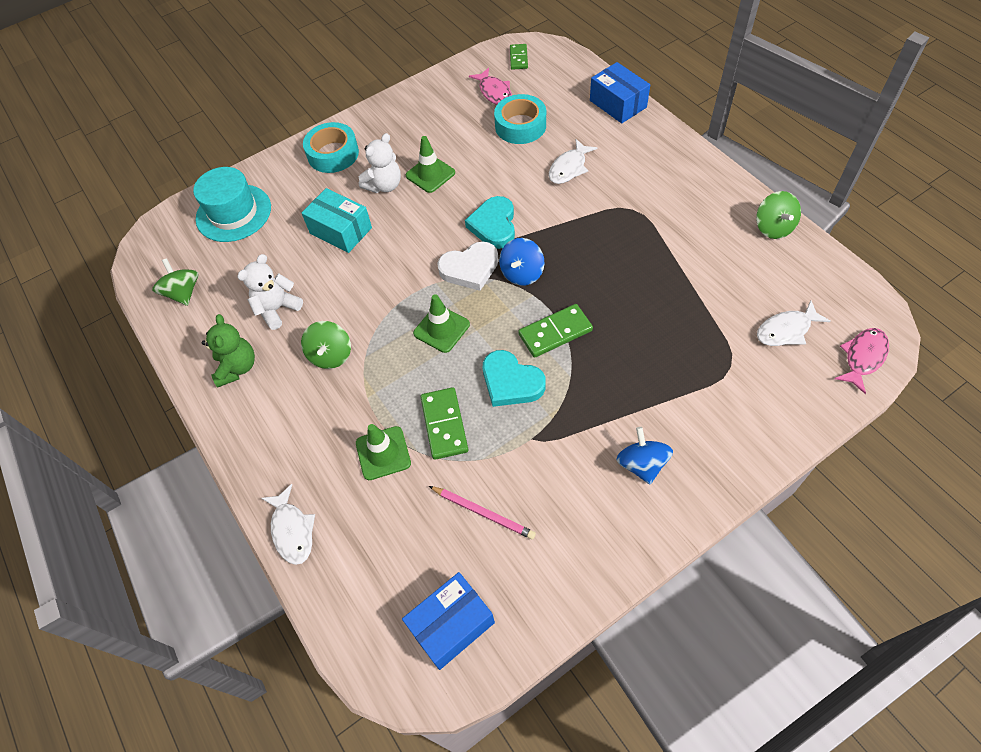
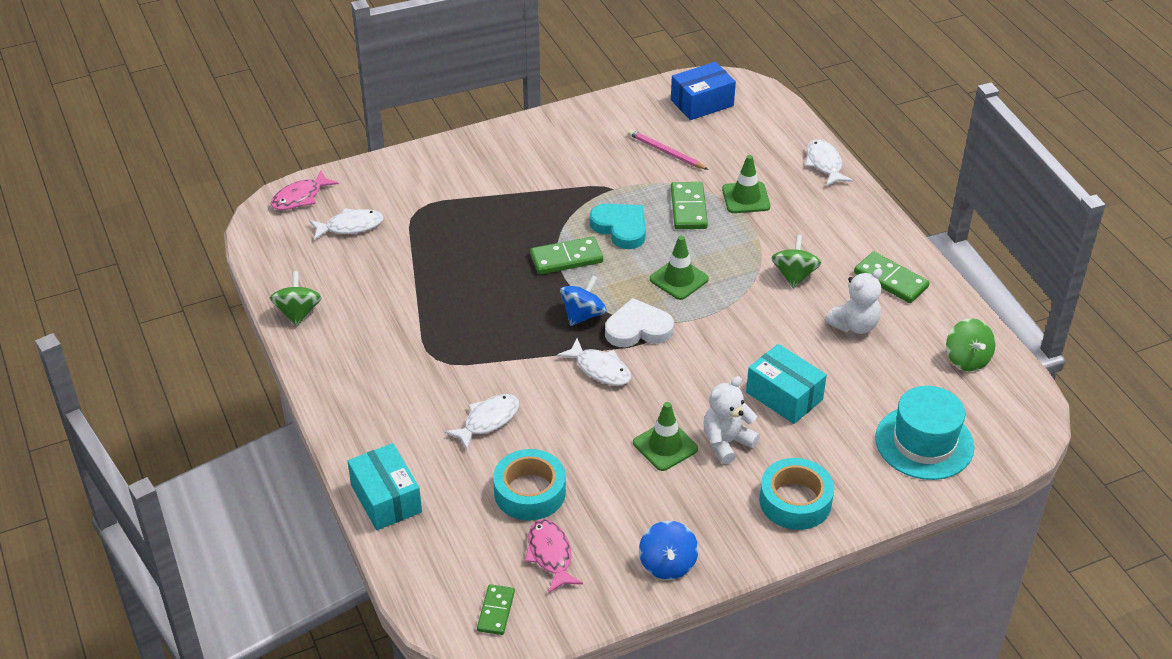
camera: 175 degrees left, 15 degrees down
green teddy bear [202,314,255,387] -> green domino [854,252,930,303]
turquoise heart [465,196,515,249] -> white fish [557,338,631,386]
blue box [590,62,650,123] -> turquoise box [348,443,422,530]
blue spinning top [616,427,673,484] -> blue spinning top moved to [639,521,699,580]

